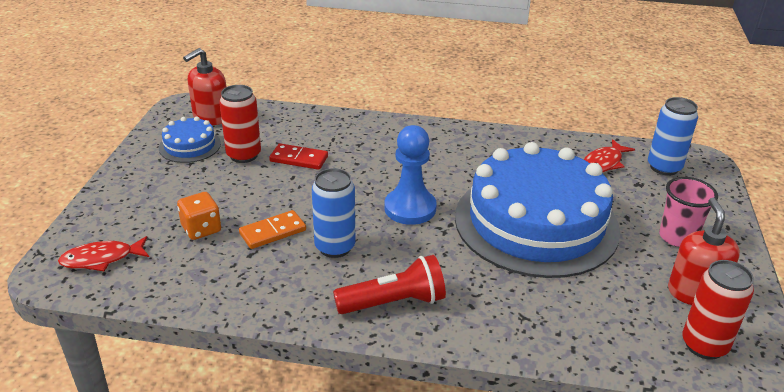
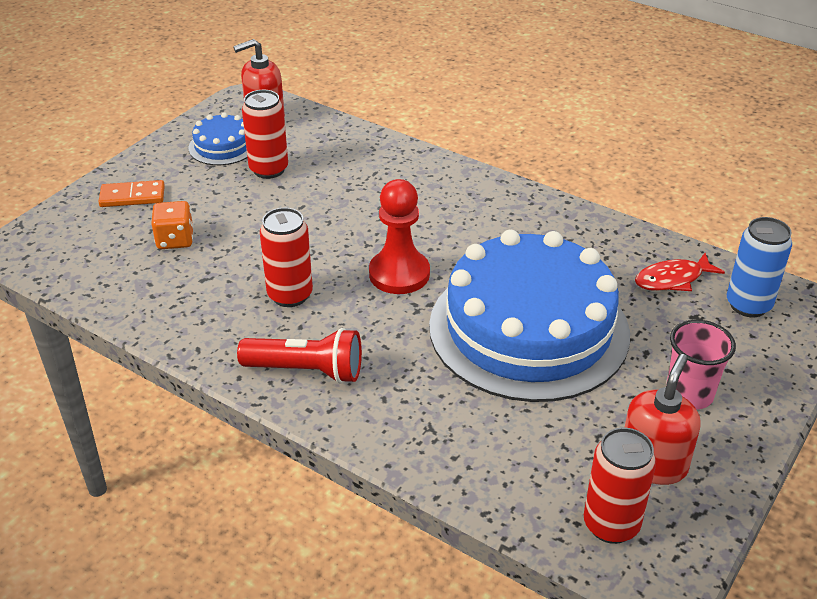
camera: 25 degrees right, 5 degrees up
red fish [58,236,149,271] -> none
orange domino [239,210,306,249] -> orange domino moved to [99,180,165,207]
red domino [269,143,328,170] -> none
blue can [312,168,355,258] -> red can [260,208,313,307]
blue pawn [385,125,437,225] -> red pawn [369,179,430,294]

